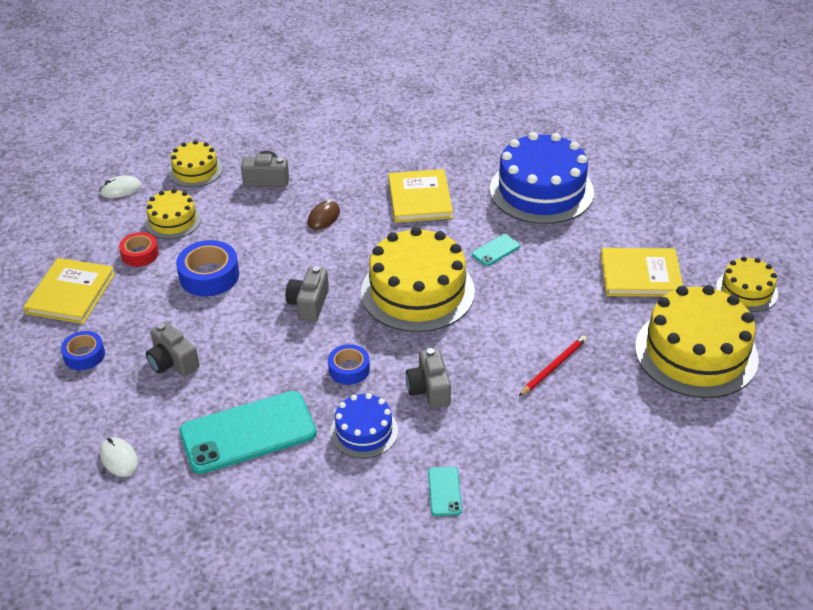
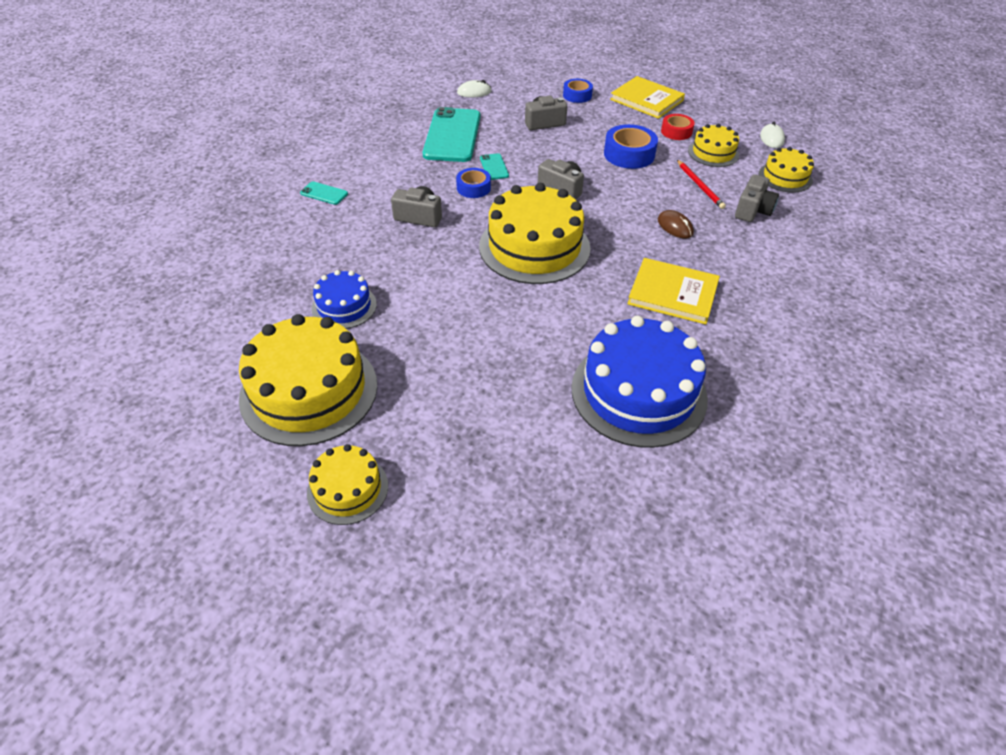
camera: 115 degrees right, 5 degrees up
blue cake [330,393,398,458] -> blue cake moved to [311,270,377,329]
turquoise phone [472,234,520,266] -> turquoise phone moved to [480,153,509,180]
red pencil [519,335,587,396] -> red pencil moved to [677,160,726,209]
yellow book [601,248,683,297] -> none

